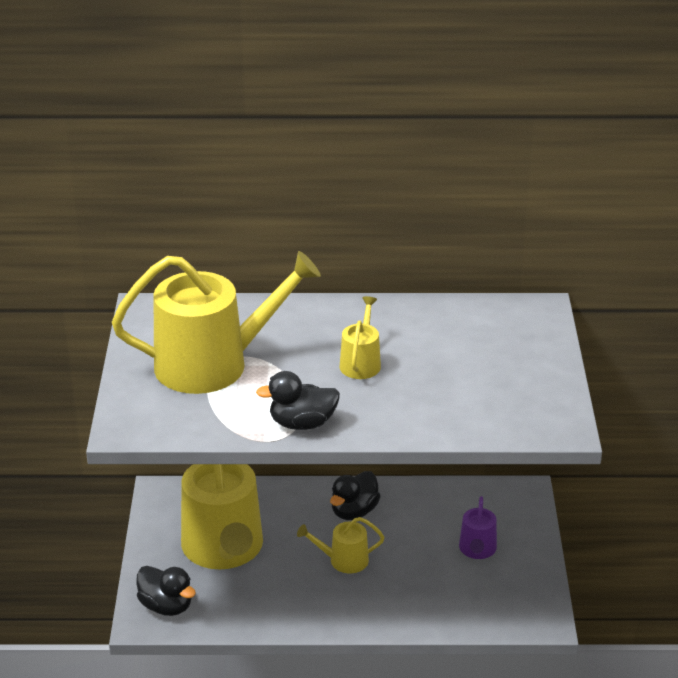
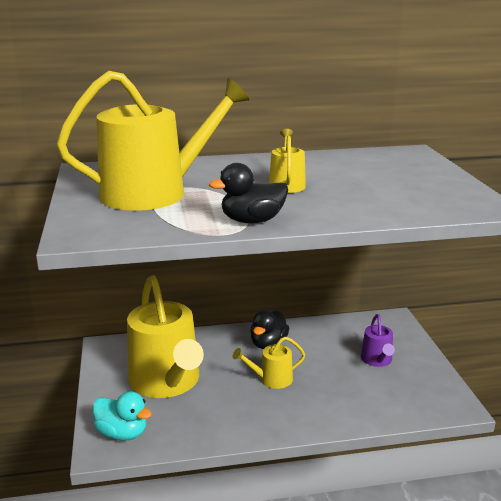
camera: 10 degrees left, 10 degrees down
black duck [136,566,196,616] -> turquoise duck [92,391,152,441]

